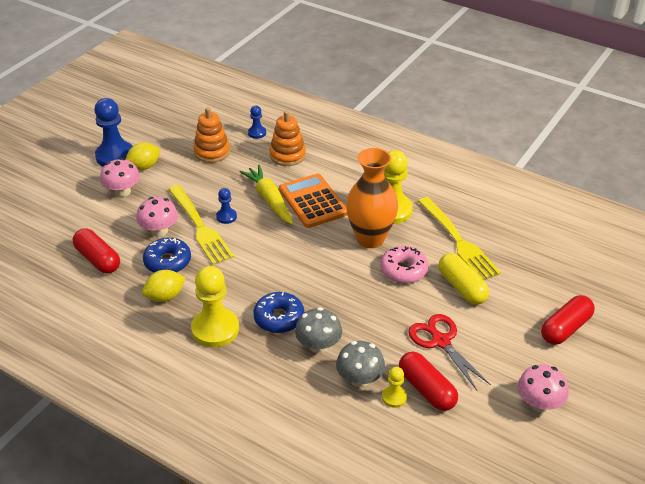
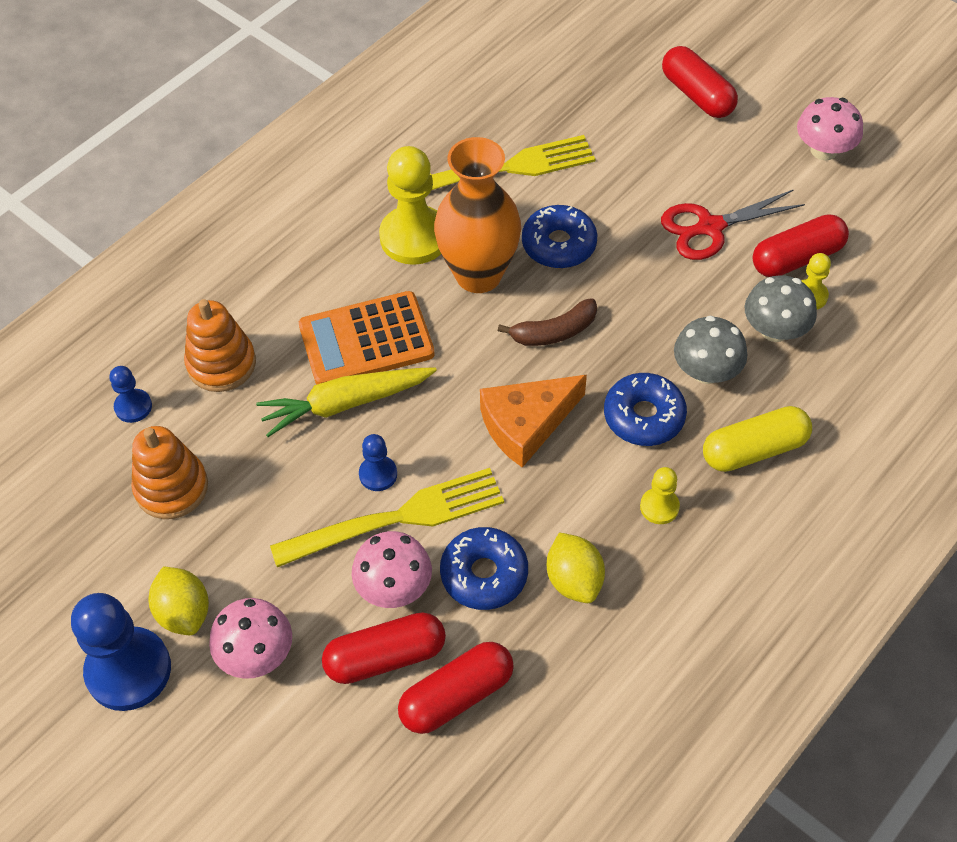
camera: 80 degrees left, 15 degrees up
yellow pawn [191,266,239,347] -> yellow pawn [640,467,680,524], size x0.49
pink donut [380,246,429,283] -> blue donut [522,205,597,268]
yellow capsule [438,253,489,305] -> yellow capsule moved to [703,406,812,472]
none -> red capsule [322,612,446,684]
none -> orange cheese [480,375,587,468]
none -> brown banana [498,298,597,346]

